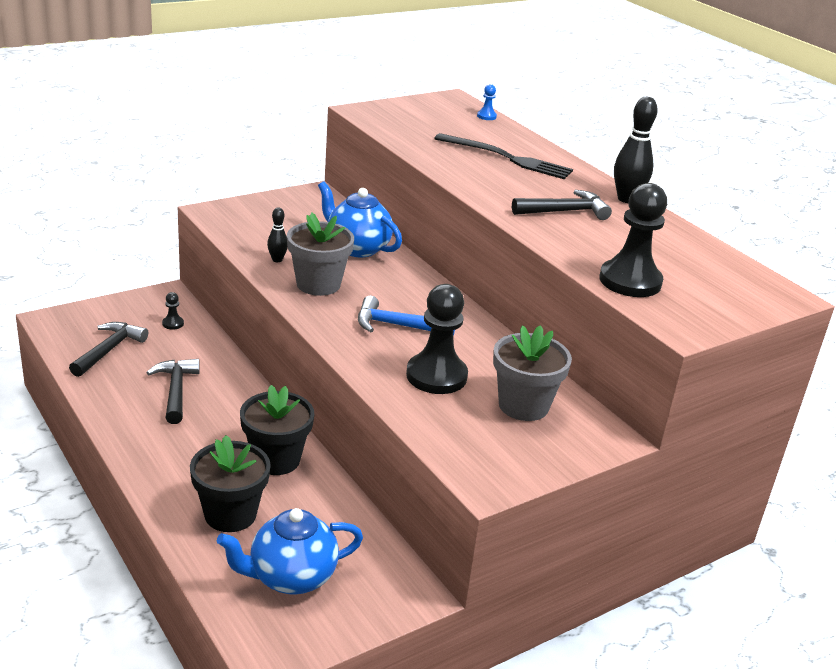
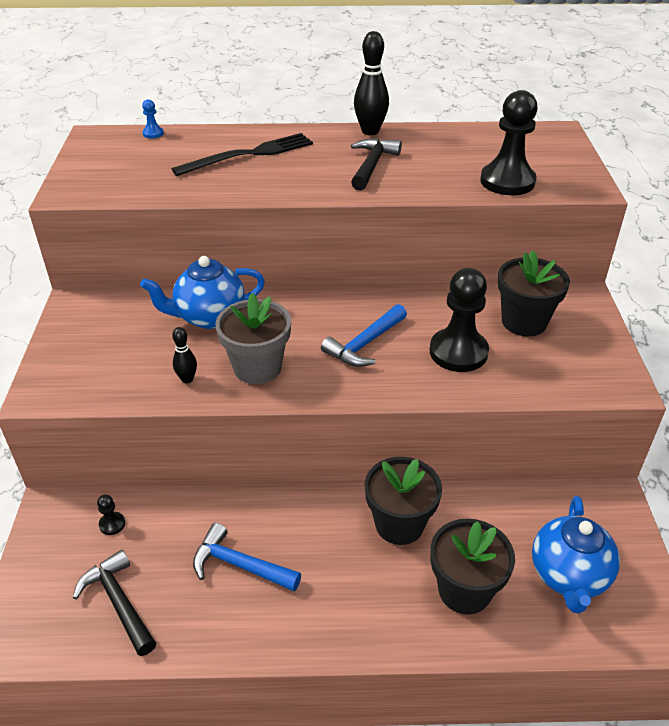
camera: 55 degrees left, 10 degrees up
black hammer [146,359,200,424] -> blue hammer [193,523,301,591]
grey flower pot [493,325,572,421] -> black flower pot [497,250,570,337]

